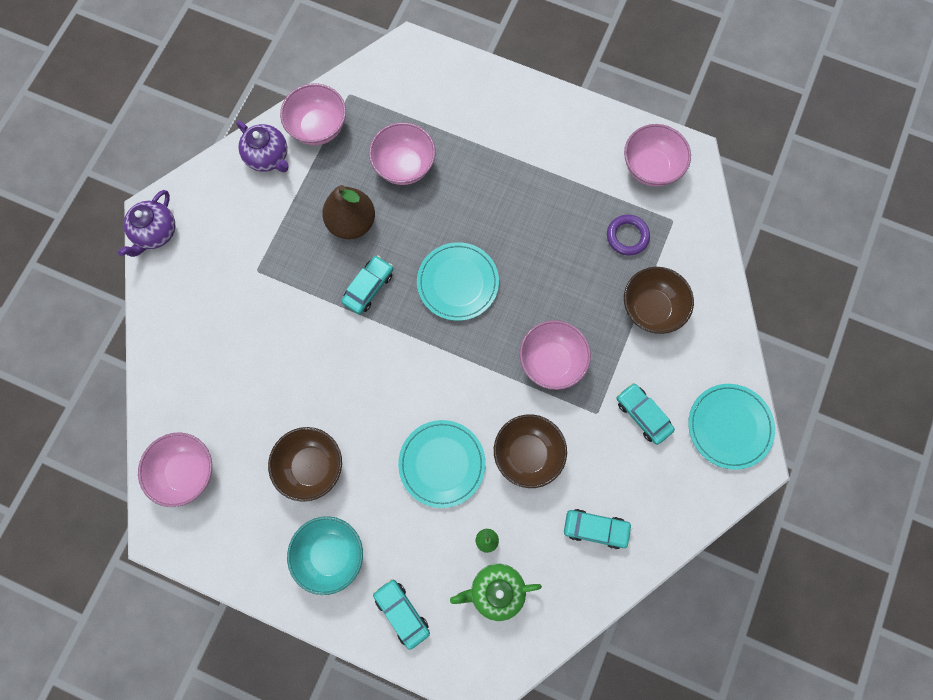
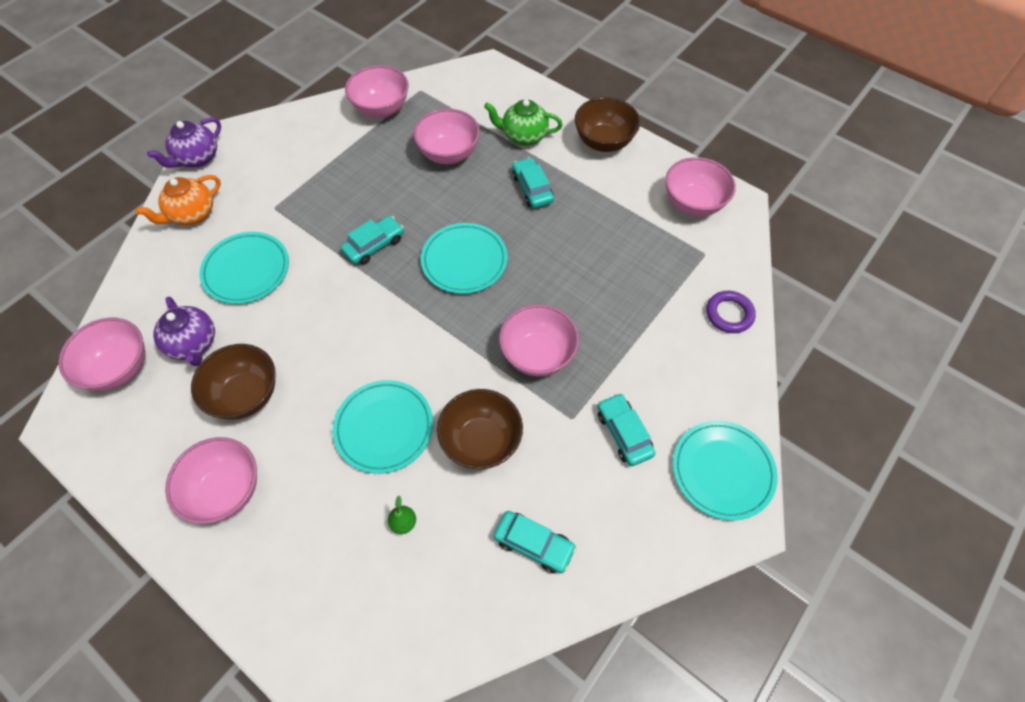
camera: 15 degrees right, 15 degrees down
purple teapot [236,121,289,172] -> purple teapot moved to [153,296,215,366]
turquoise bowl [287,516,363,595] -> pink bowl [165,437,257,524]
brown pear [322,185,375,239] -> none
turquoise car [373,579,430,650] -> turquoise car moved to [512,157,554,208]
green teapot [450,564,542,621] -> green teapot moved to [484,99,563,146]
purple ring [607,215,650,256] -> purple ring moved to [706,291,756,333]
brown bowl [624,267,694,334] -> brown bowl moved to [575,97,640,152]
none -> orange teapot [135,175,221,225]
none -> turquoise plate [199,232,289,304]

